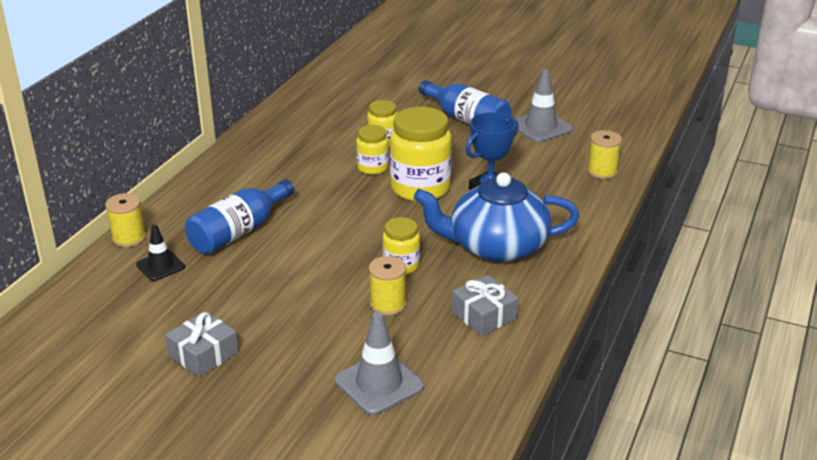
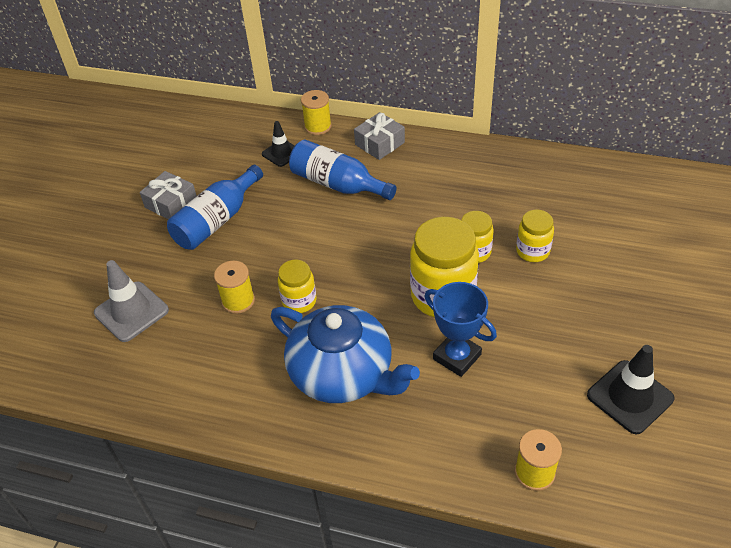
camera: 85 degrees right, 15 degrees up
blue teapot [414,172,580,262] -> blue teapot turned 135 degrees clockwise [271,305,420,403]
blue bottle [419,80,511,124] -> blue bottle moved to [167,165,263,250]
grey gift [452,275,519,336] -> grey gift moved to [354,112,405,160]
grey traffic cone [515,69,573,142] -> black traffic cone [587,345,674,434]

